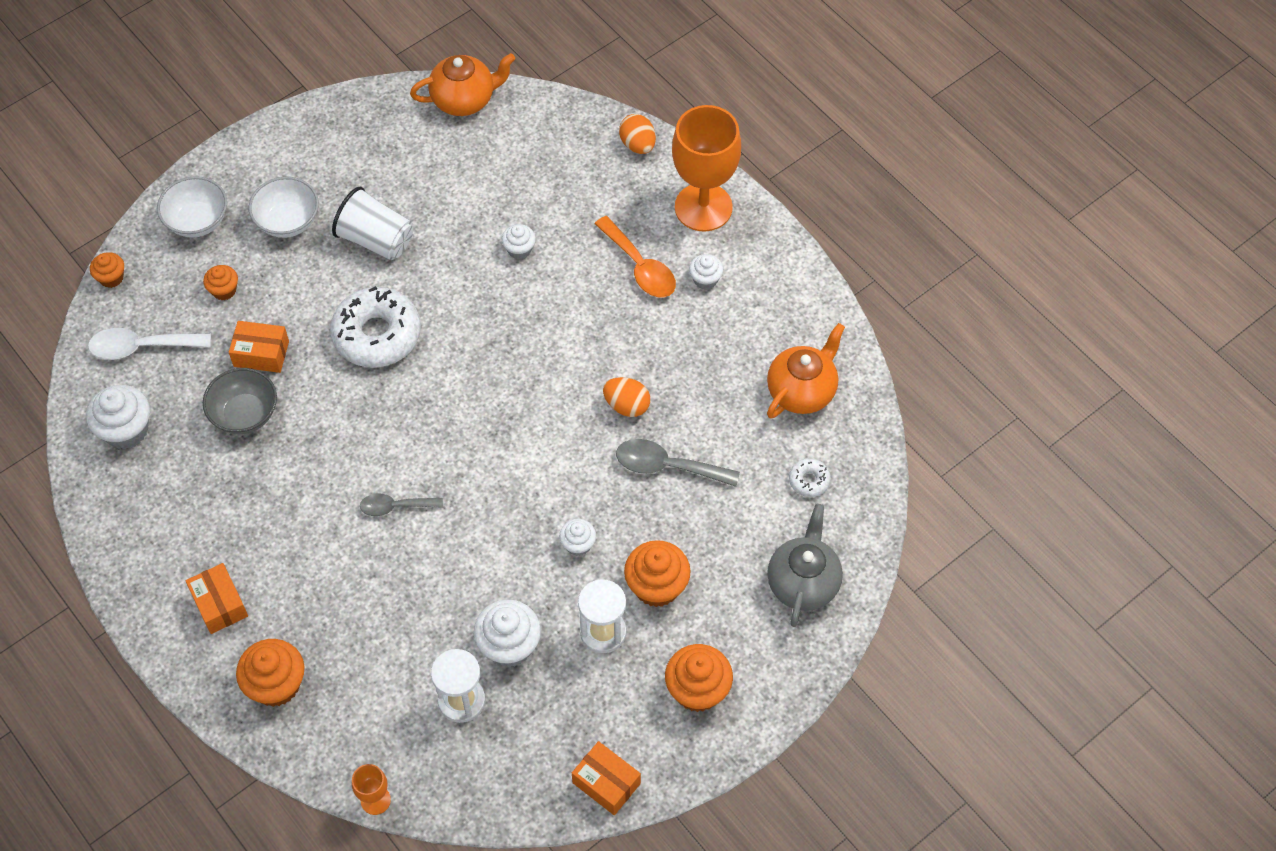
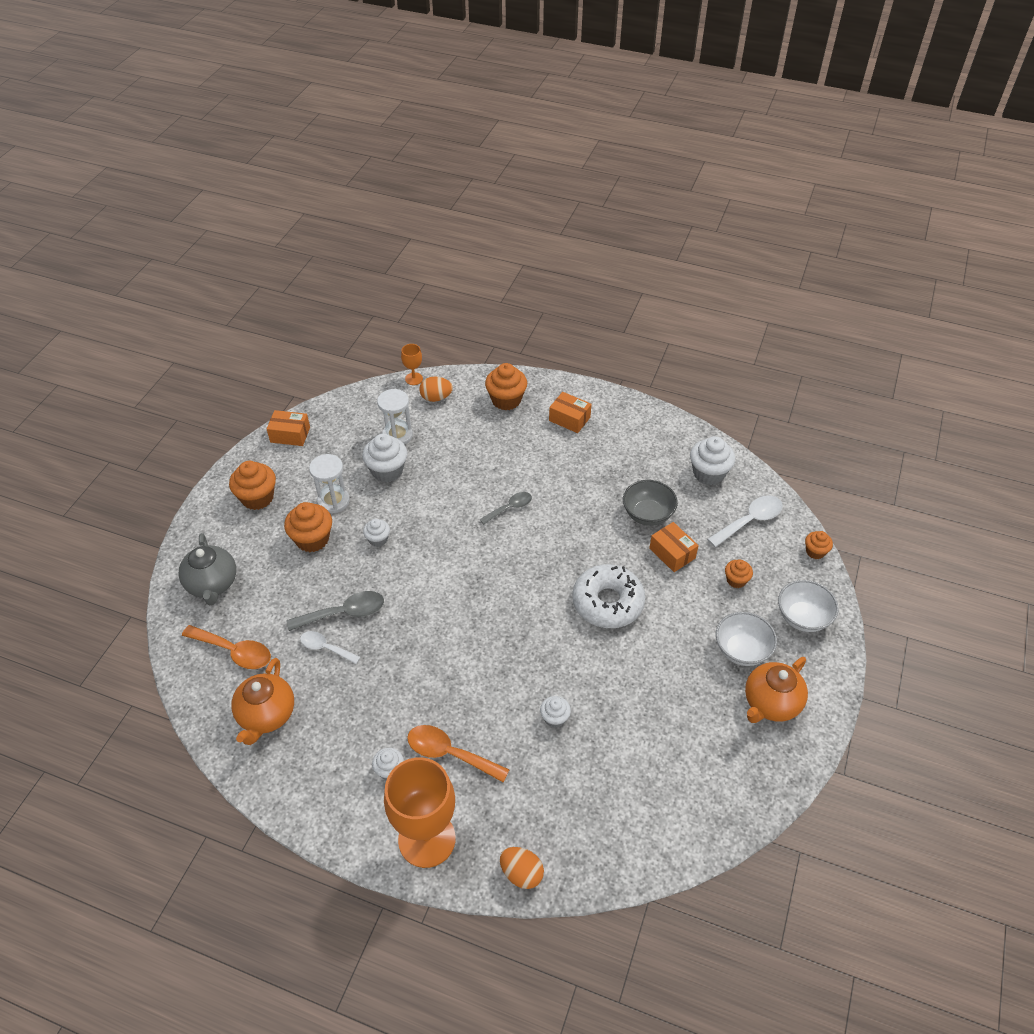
camera: 150 degrees right, 10 degrees down
orange box [229,321,289,373] -> orange box turned 75 degrees clockwise [649,522,699,572]
white cup [332,187,413,260] -> none
orange teapot [410,53,515,116] -> orange teapot moved to [745,657,808,723]
orange egg [603,377,650,417] -> orange egg moved to [419,376,453,402]
white donut [789,459,831,497] -> orange spoon [182,625,271,669]
none -> white spoon [300,631,360,664]

